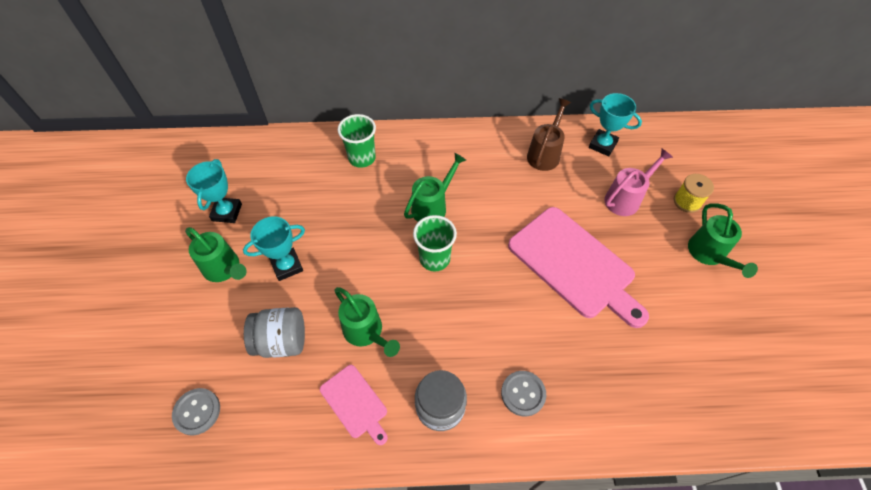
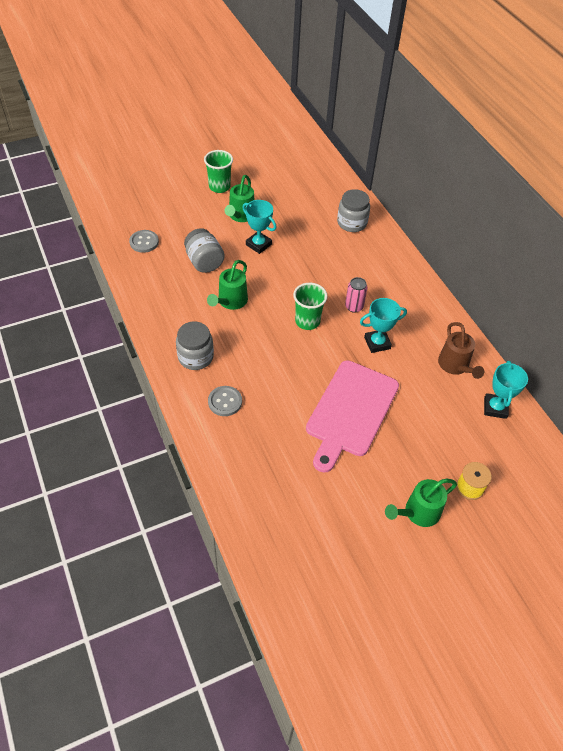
camera: 65 degrees right, 5 degrees down
turquoise trophy [186,159,242,223] -> turquoise trophy moved to [360,298,407,353]
pink cutting board [320,365,388,445] -> none
green cup [338,114,376,168] -> green cup moved to [204,150,233,193]
green watering can [404,153,466,222] -> pink can [345,277,367,313]
brown watering can [527,98,571,171] -> brown watering can turned 75 degrees clockwise [438,322,484,379]
pink watering can [604,149,673,216] -> none
none -> grey jar [337,189,370,232]

